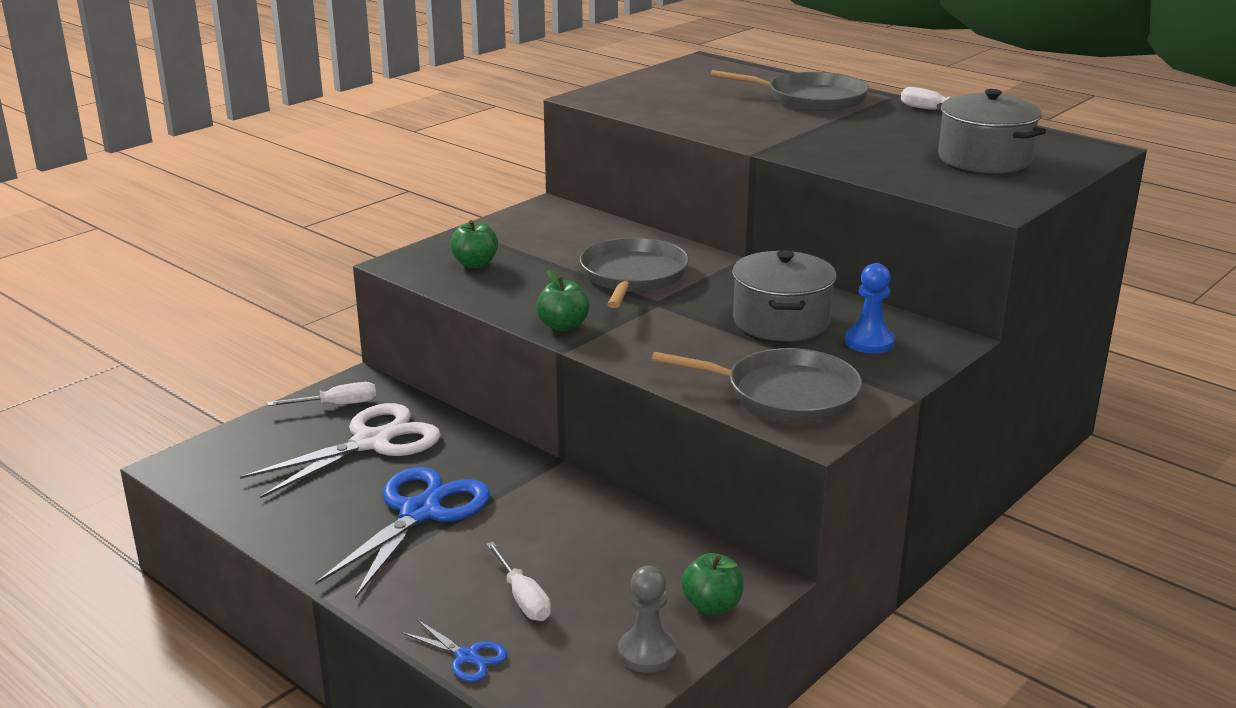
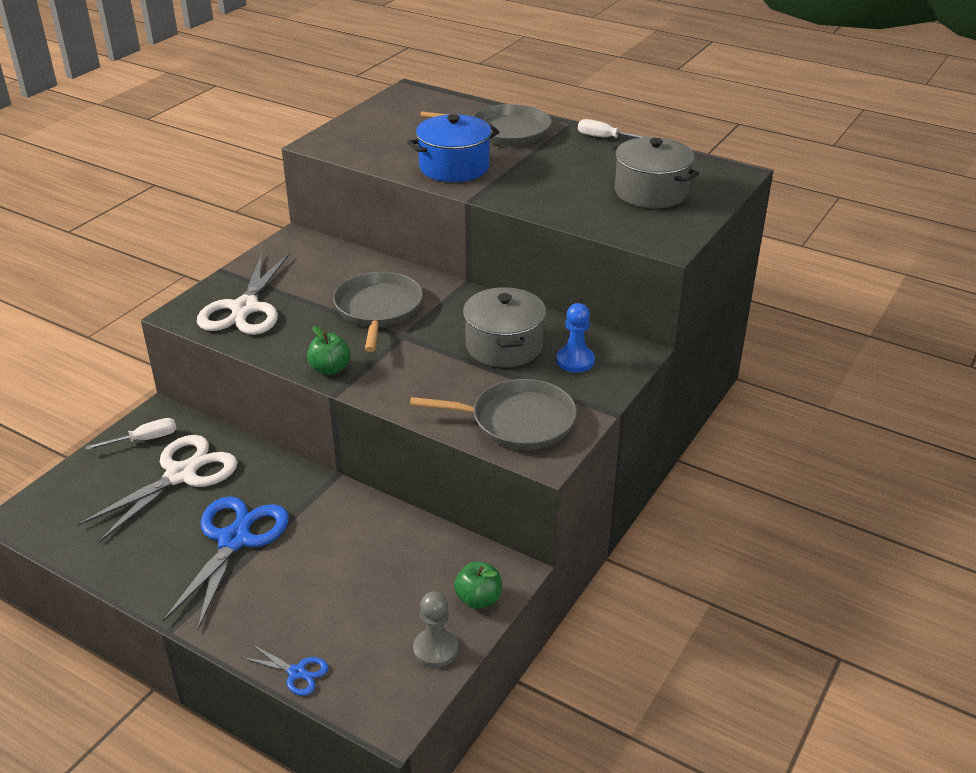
camera: 10 degrees left, 10 degrees up
green apple [450,220,498,268] -> white scissors [197,254,289,335]
white screwdriver [486,542,551,621] -> none
none -> blue pot [407,114,499,182]

